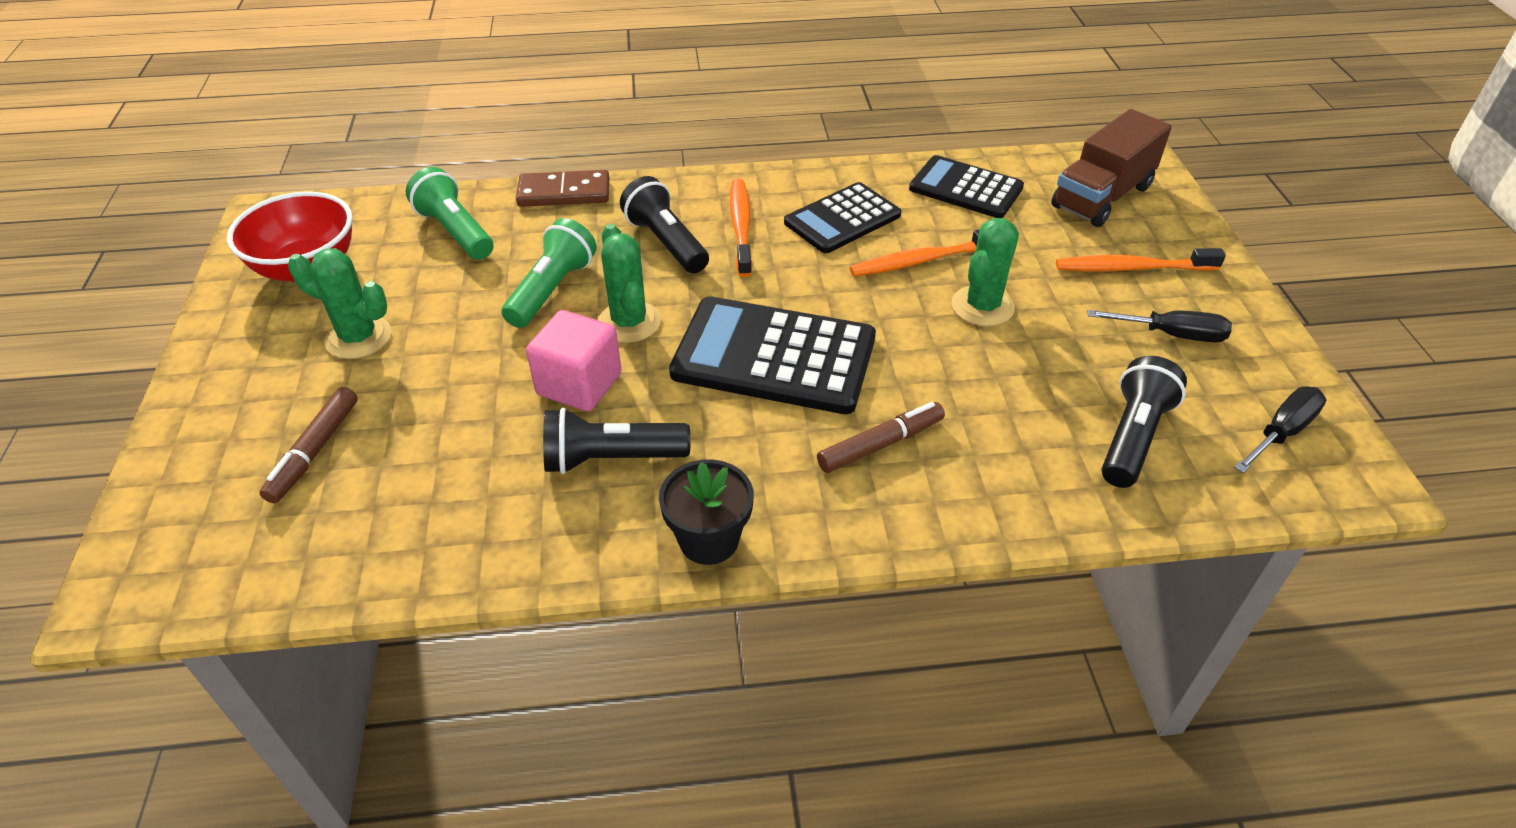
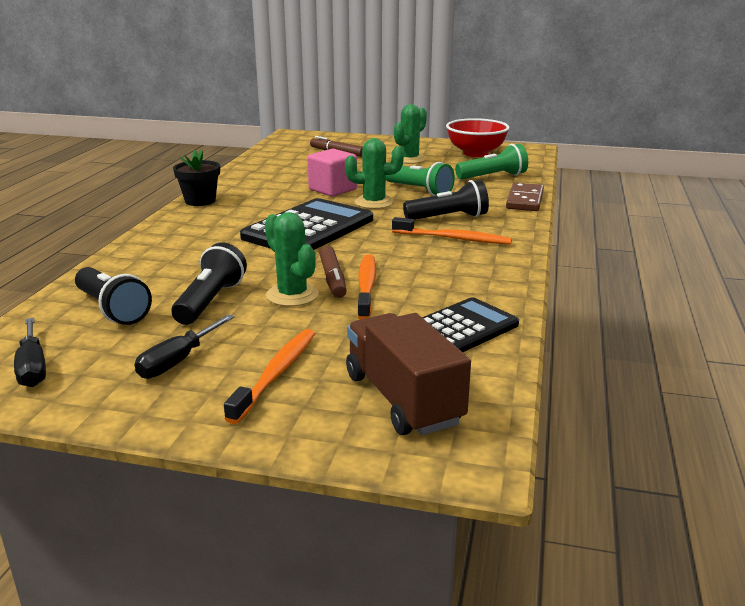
camera: 110 degrees right, 20 degrees down
black flashlight [543,408,690,474] -> black flashlight moved to [171,243,247,325]
black calculator [784,182,901,253] -> none
brown marker [817,402,945,473] -> brown marker moved to [319,246,347,298]

